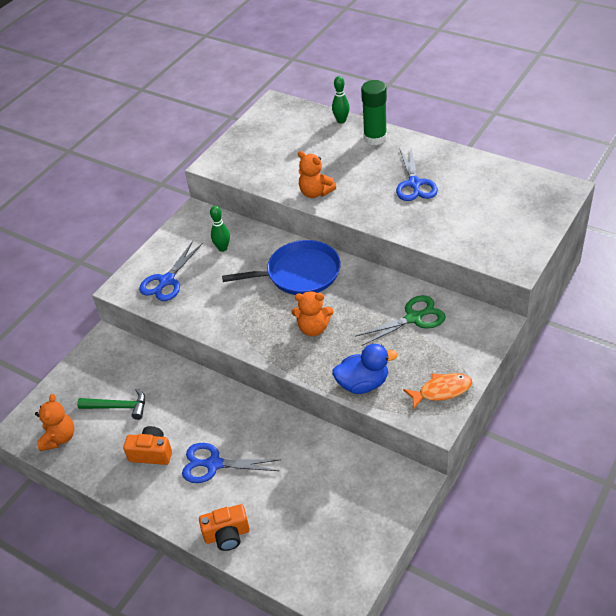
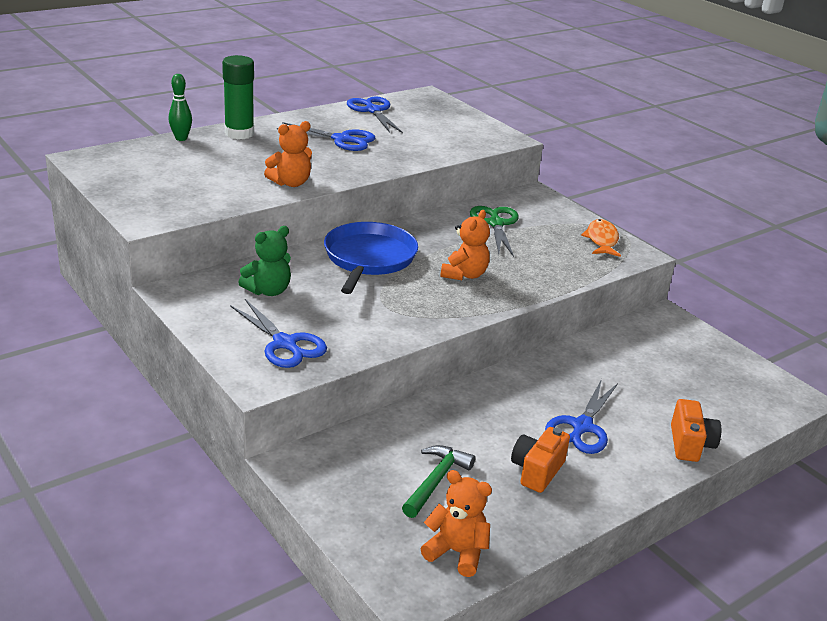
camera: 75 degrees left, 15 degrees down
green bowling pin [210,206,230,252] -> green teddy bear [238,226,291,296]
blue duck [332,344,398,394] -> none
none -> blue scissors [347,96,403,133]

